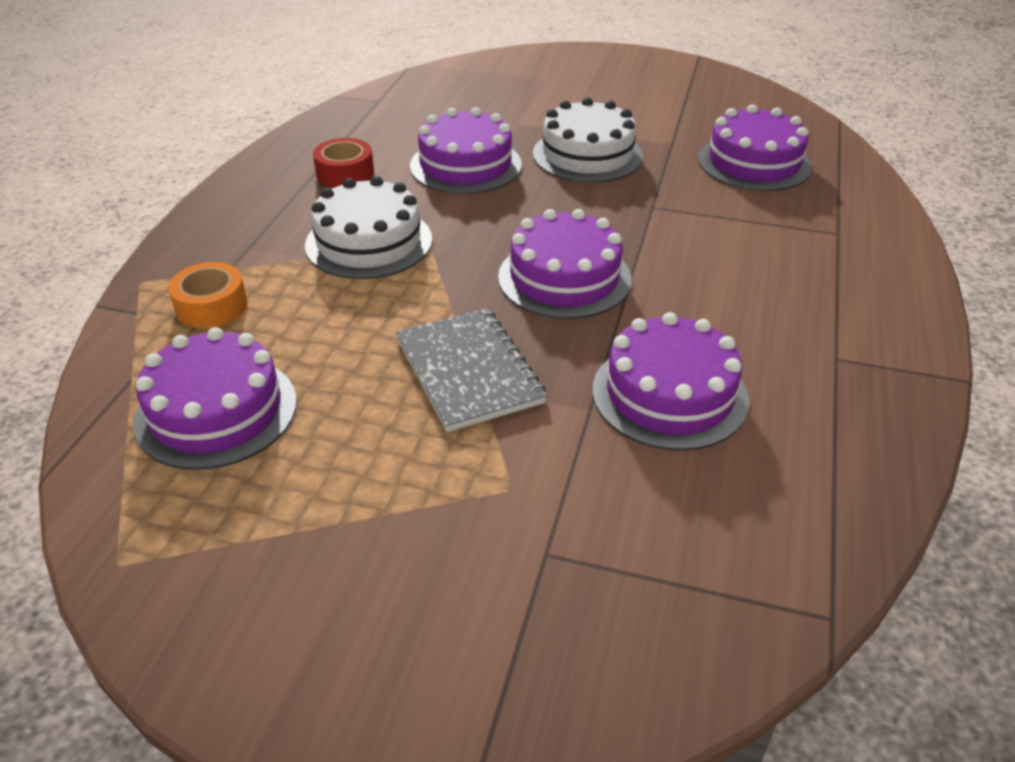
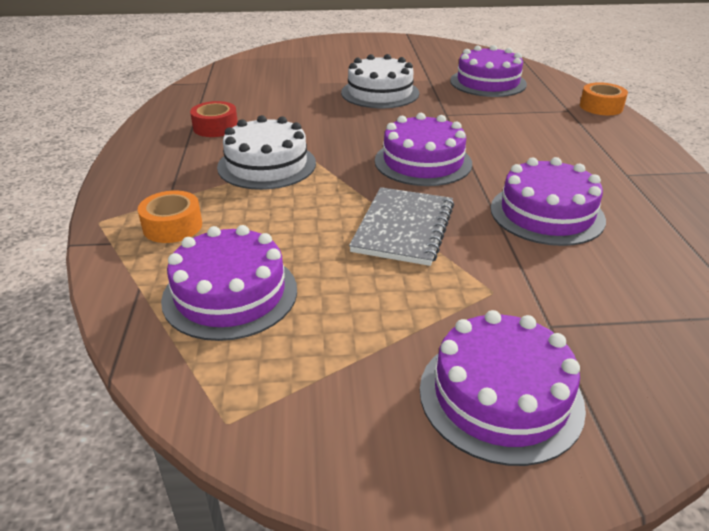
camera: 20 degrees left, 5 degrees down
grey notebook [395,308,547,432] -> grey notebook turned 60 degrees clockwise [349,187,454,266]
purple cake [410,107,522,194] -> purple cake moved to [420,310,586,466]
none -> orange tape [580,82,628,115]

